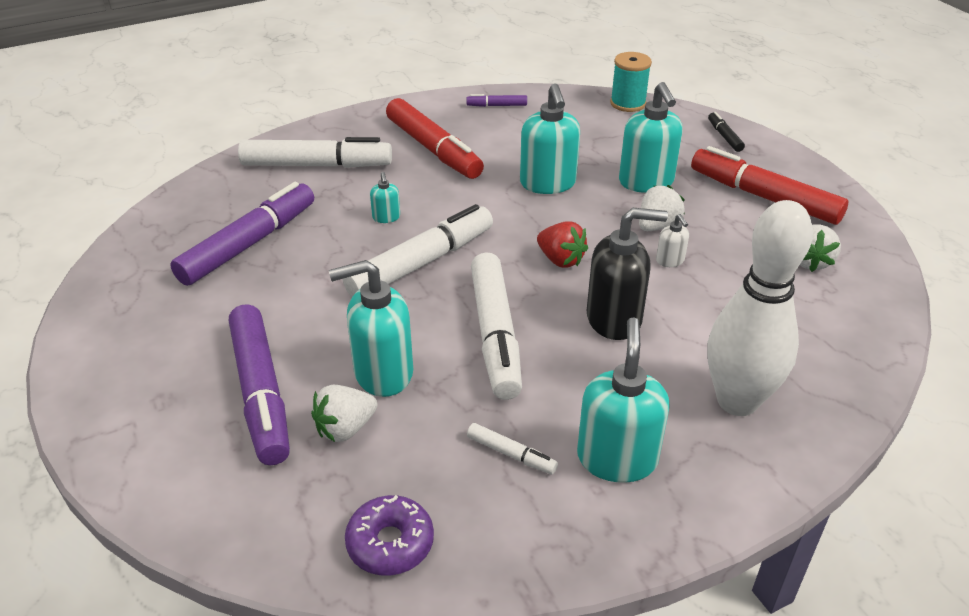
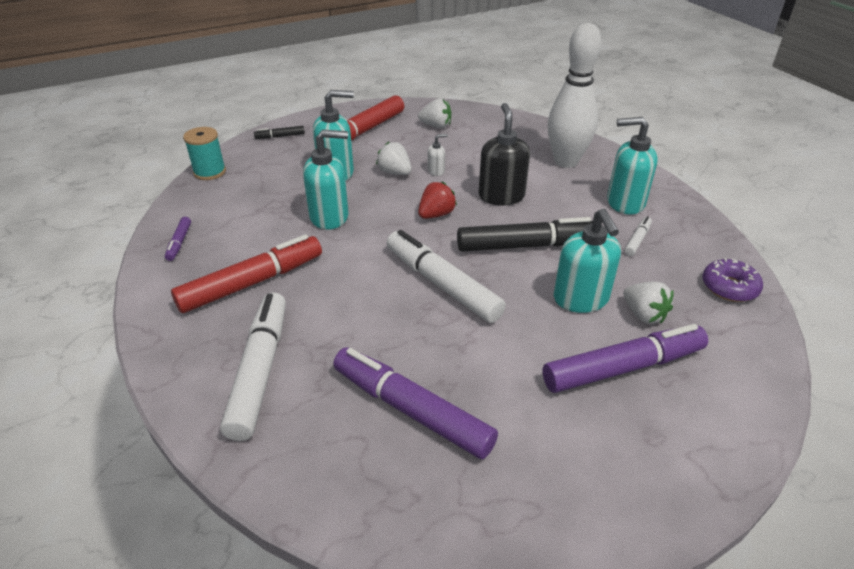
camera: 90 degrees left, 0 degrees up
turquoise soap dispenser [370,172,400,223] -> none
white marker [471,252,522,400] -> black marker [457,217,593,252]

